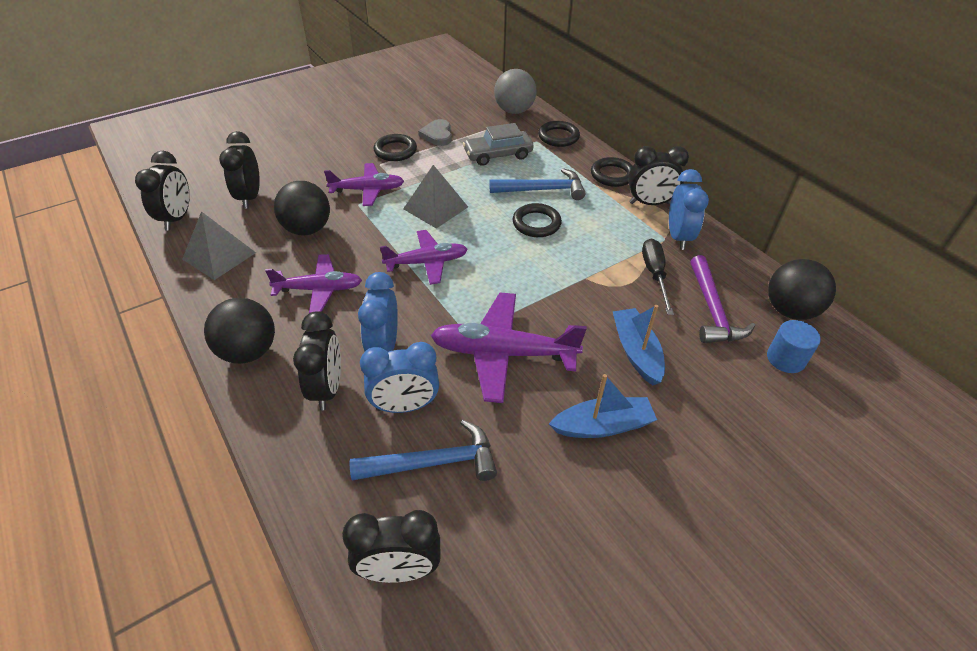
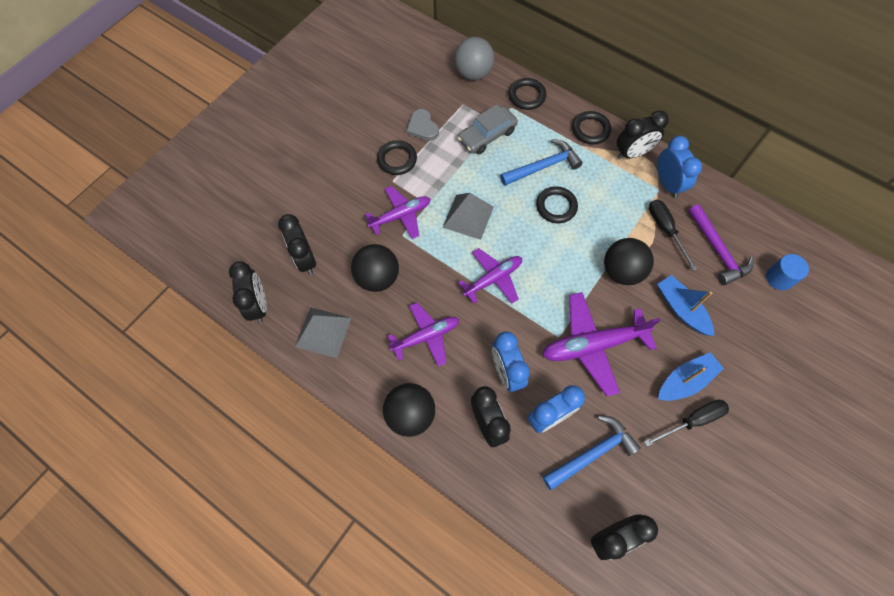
camera: 20 degrees left, 20 degrees up
black ball [768,259,836,320] -> black ball moved to [604,238,654,285]
none -> black screwdriver [644,400,729,447]

